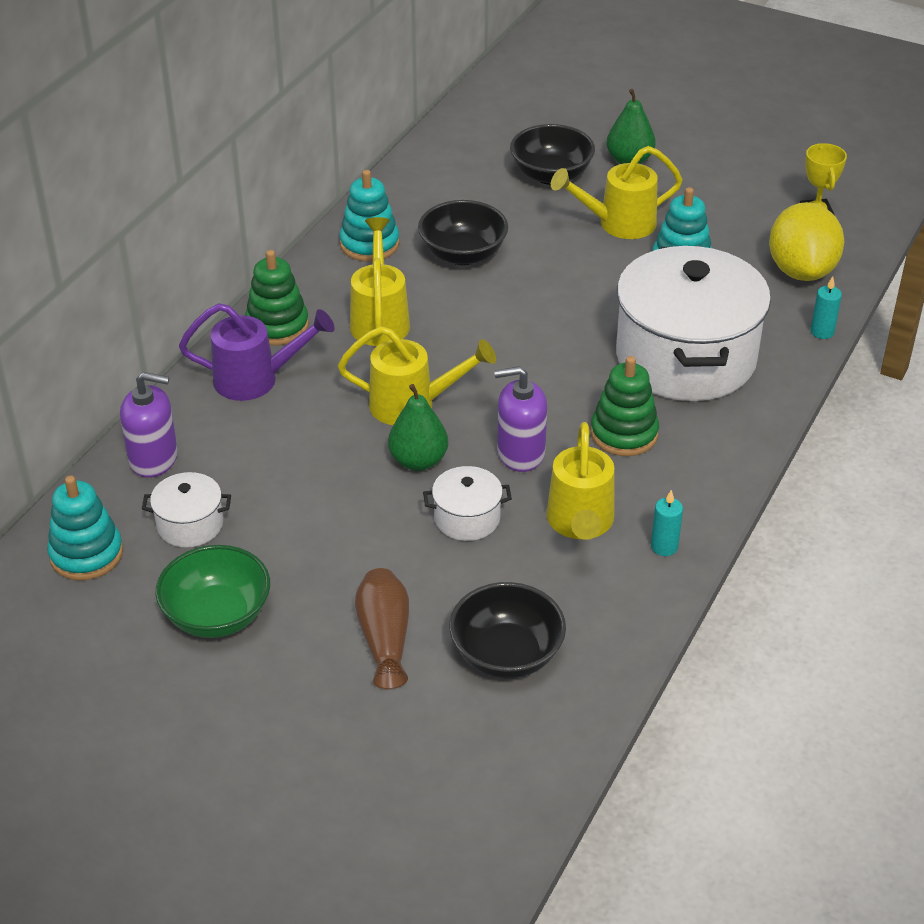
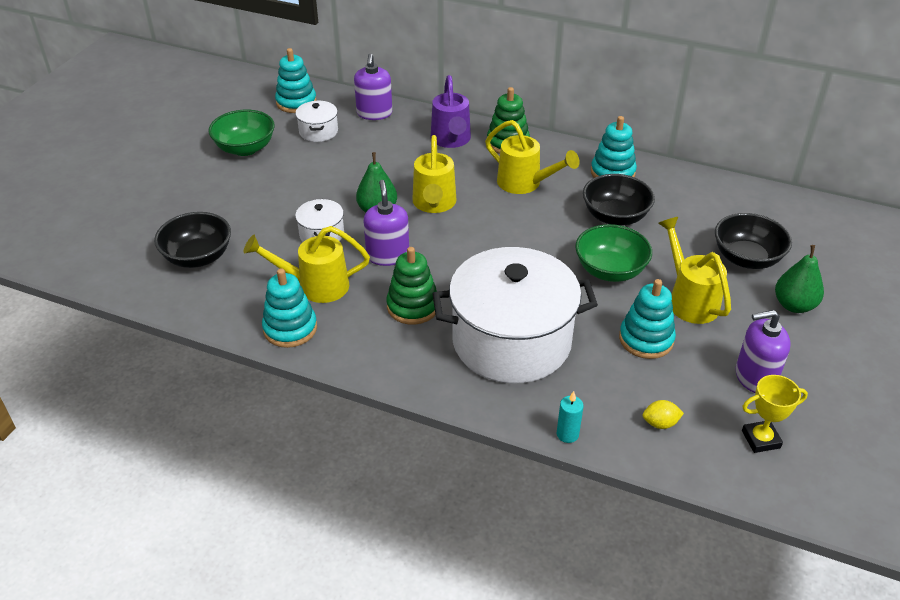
camera: 85 degrees right, 0 degrees up
yellow watering can [350,217,410,346] -> yellow watering can turned 45 degrees clockwise [485,120,579,194]
brown vase [355,568,409,689] -> none
turquoise candle [651,490,683,556] -> turquoise stacking toy [262,268,317,348]
yellow lemon [769,202,844,281] -> yellow lemon [643,400,684,429], size x0.40
none -> green bowl [575,224,652,282]
none -> purple soap dispenser [736,310,791,393]

